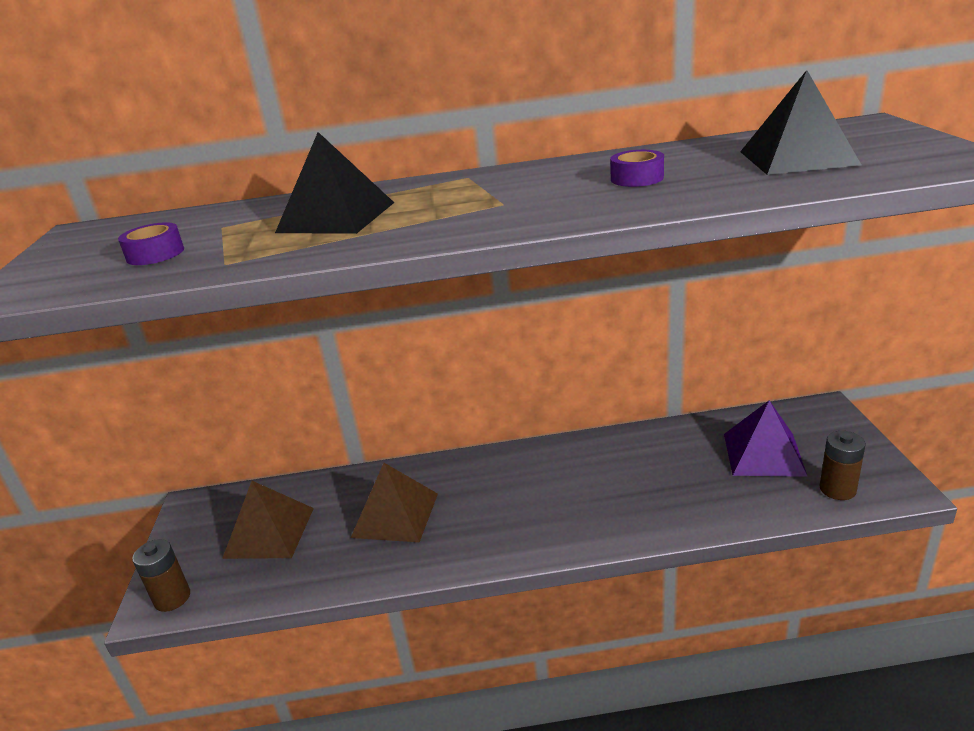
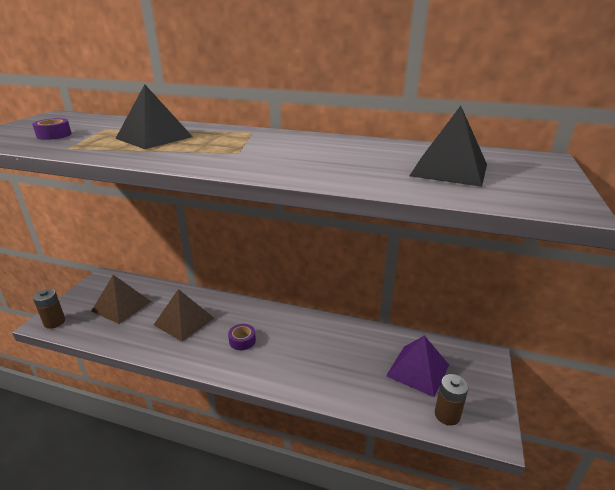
camera: 20 degrees right, 0 degrees up
purple tape [610,150,664,187] -> purple tape moved to [228,324,256,350]

